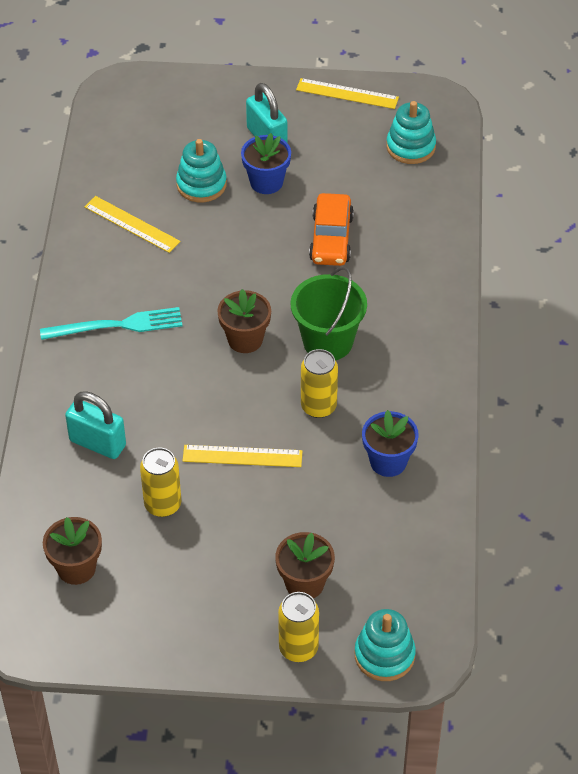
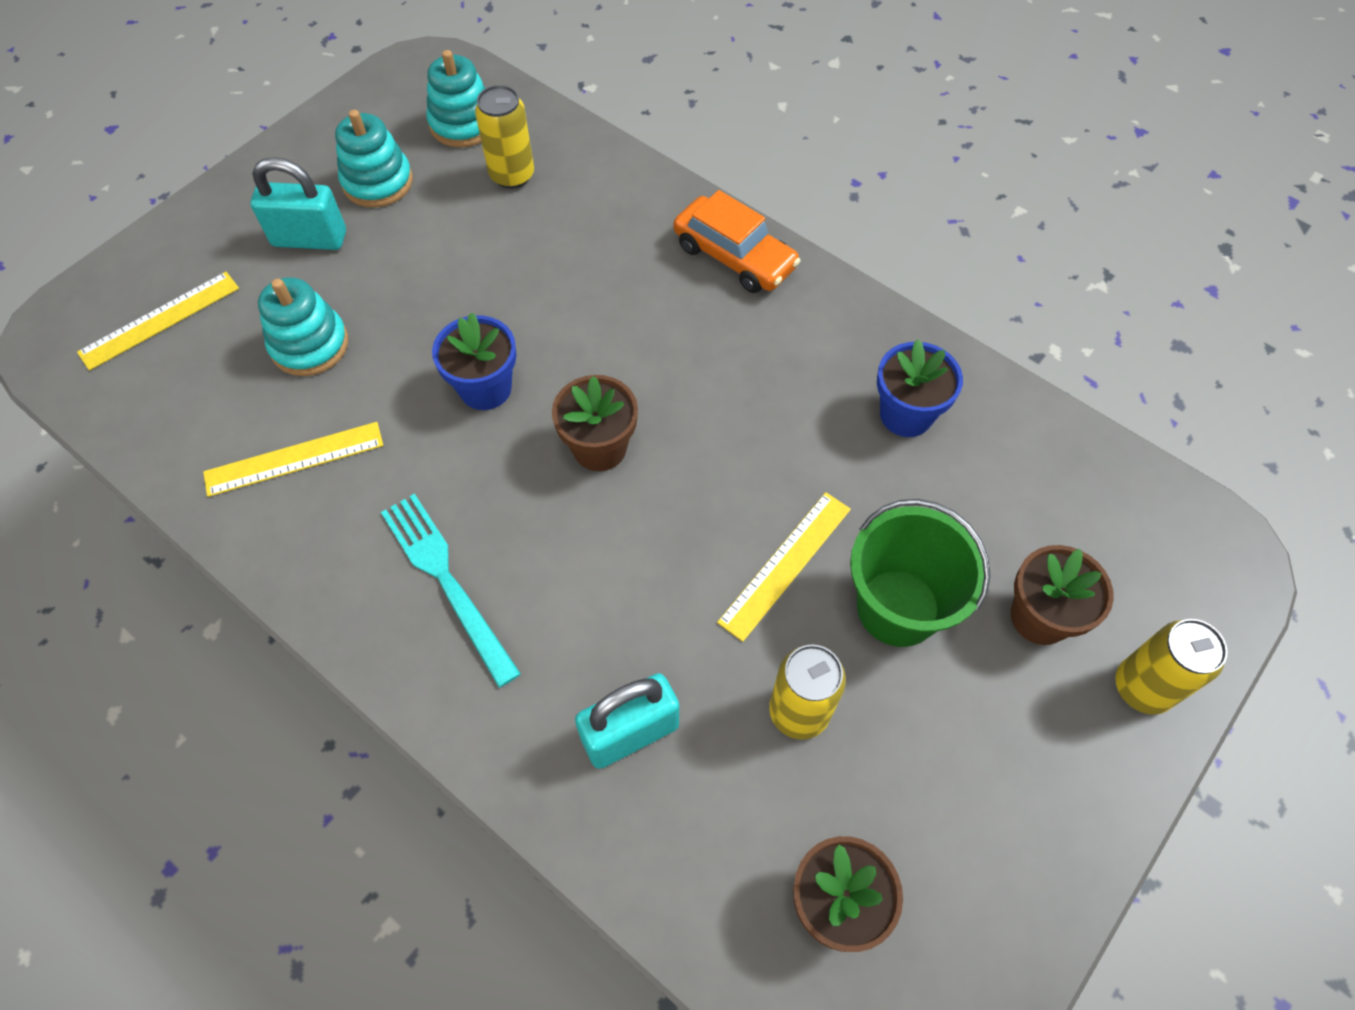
camera: 55 degrees left, 10 degrees up
turquoise fork [40,307,182,340] -> turquoise fork turned 60 degrees counterclockwise [381,493,521,688]
blue flower pot [241,133,291,194] -> blue flower pot moved to [432,312,517,410]
green bucket [291,267,367,360] -> green bucket moved to [850,499,991,647]
yellow ruler [296,78,399,109] -> yellow ruler moved to [77,272,239,371]
yellow can [301,349,338,418] -> yellow can moved to [475,85,534,189]
orange car [309,193,354,266] -> orange car moved to [674,190,801,293]
turquoise stacking toy [355,609,416,681] -> turquoise stacking toy moved to [335,110,413,208]

